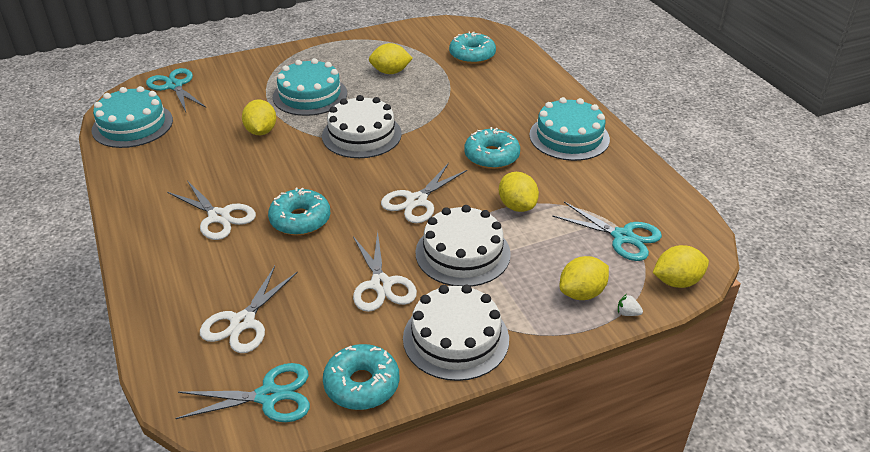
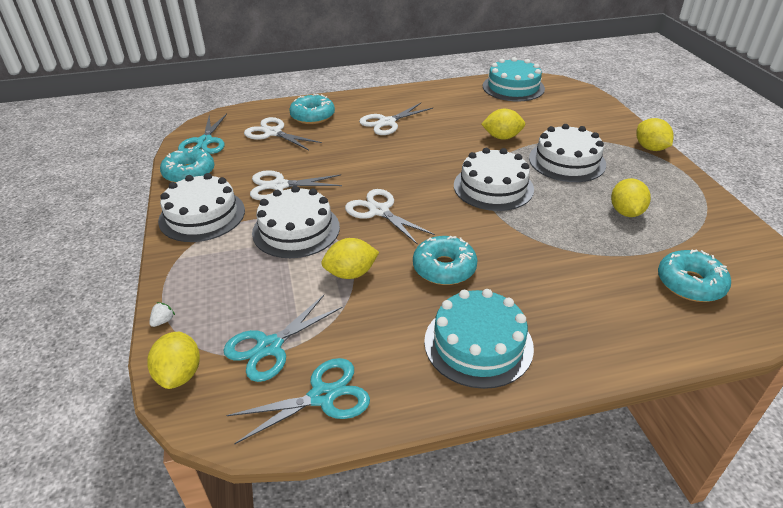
camera: 100 degrees right, 0 degrees up
turquoise scissors [146,68,206,112] -> turquoise scissors moved to [226,358,370,444]
turquoise donut [268,187,331,235] -> turquoise donut moved to [289,94,335,124]
turquoise cake [273,58,347,116] -> white cake [529,124,606,182]
yellow lemon [560,256,609,300] -> yellow lemon moved to [636,118,674,151]

